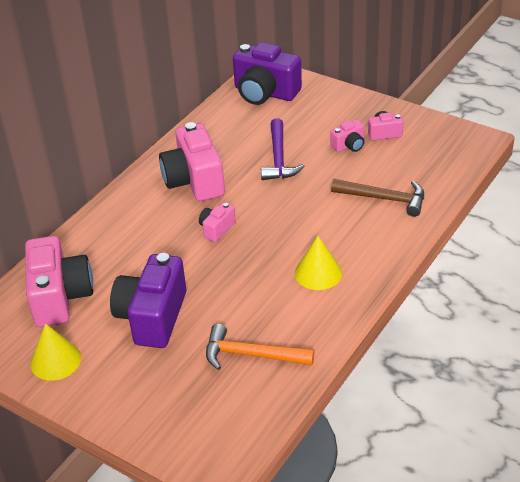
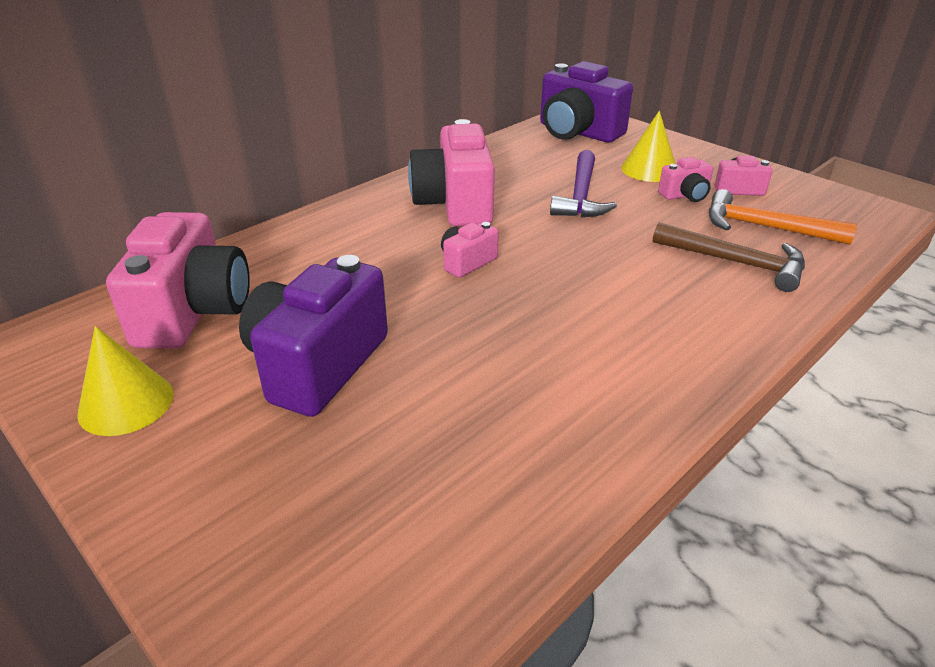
camera: 10 degrees right, 5 degrees down
orange hammer [206,324,314,370] -> orange hammer moved to [709,189,857,245]
yellow cone [295,236,342,290] -> yellow cone moved to [621,111,675,182]

